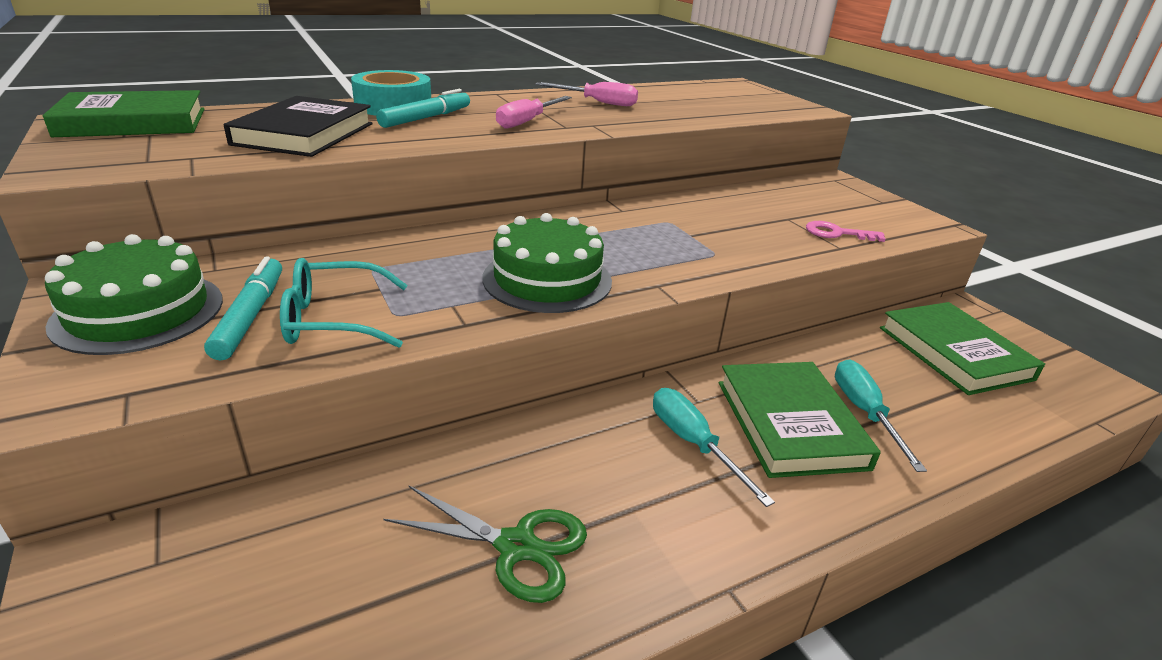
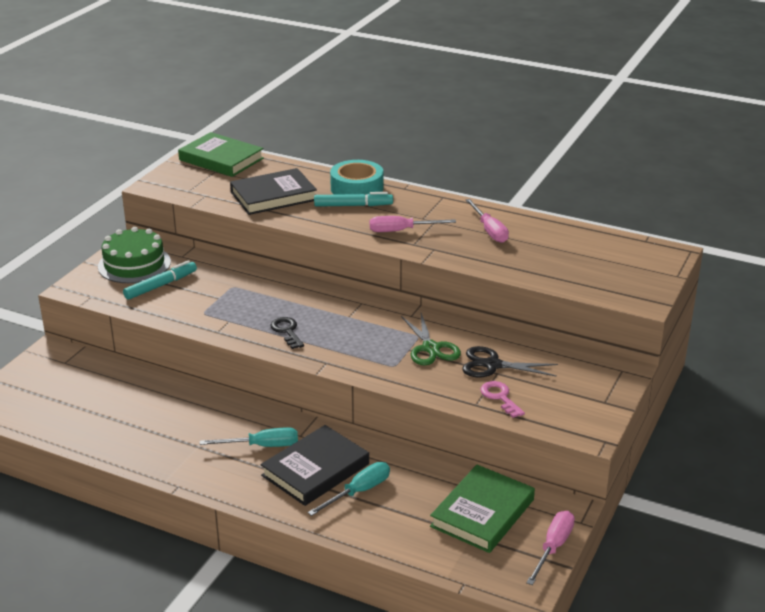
camera: 55 degrees right, 0 degrees up
turquoise glasses [280,258,408,348] -> none
green scissors [383,486,587,603] -> green scissors moved to [401,313,461,366]
green cake [483,213,612,313] -> black key [270,317,304,349]
turquoise screwdriver [653,388,775,507] -> turquoise screwdriver turned 60 degrees clockwise [200,427,298,447]
green book [719,362,881,478] -> black book [261,425,369,506]
none -> black scissors [462,346,558,378]
none -> pink screwdriver [526,511,575,585]

